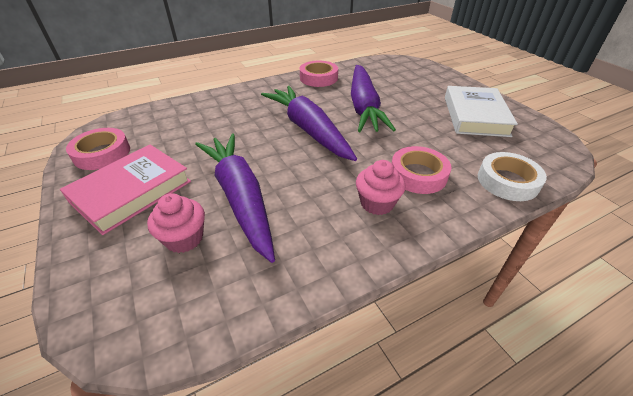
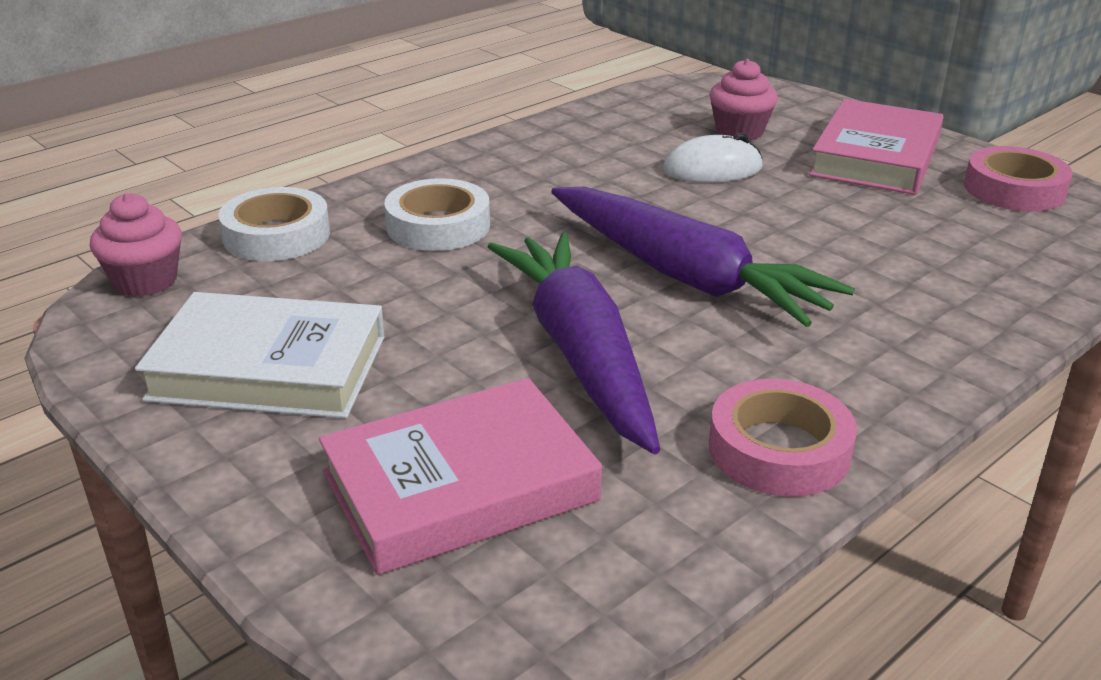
camera: 165 degrees right, 10 degrees down
purple carrot [195,133,275,263] -> white mouse [663,133,763,183]
pink cupcake [356,160,406,215] -> pink cupcake moved to [90,193,182,297]
pink tape [392,146,451,194] -> white tape [384,178,490,251]
white book [445,86,518,137] -> white book turned 75 degrees counterclockwise [135,292,385,419]
none -> pink book [319,378,602,575]

